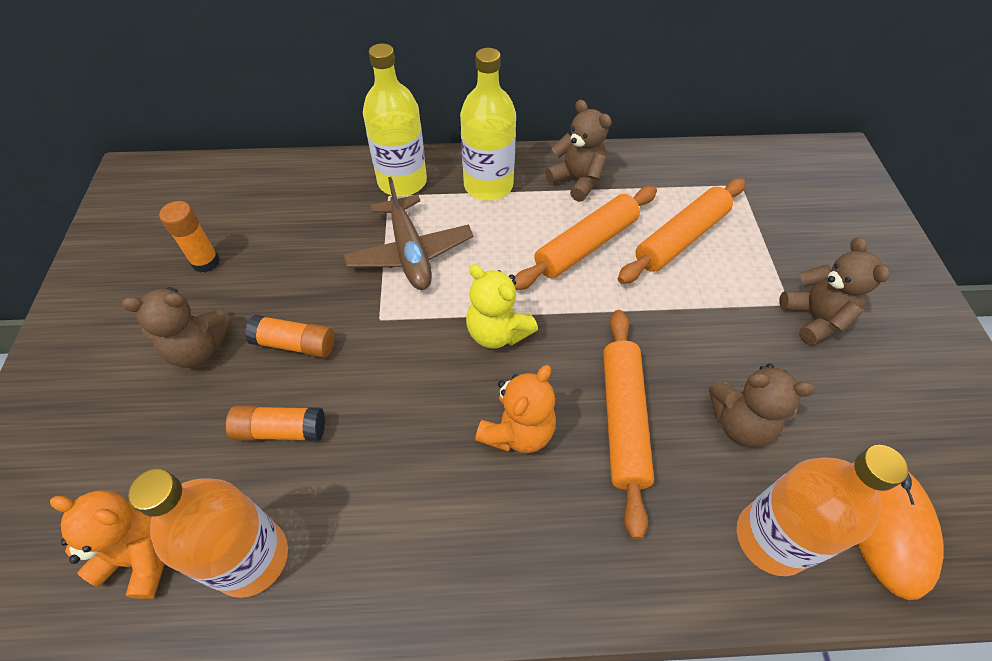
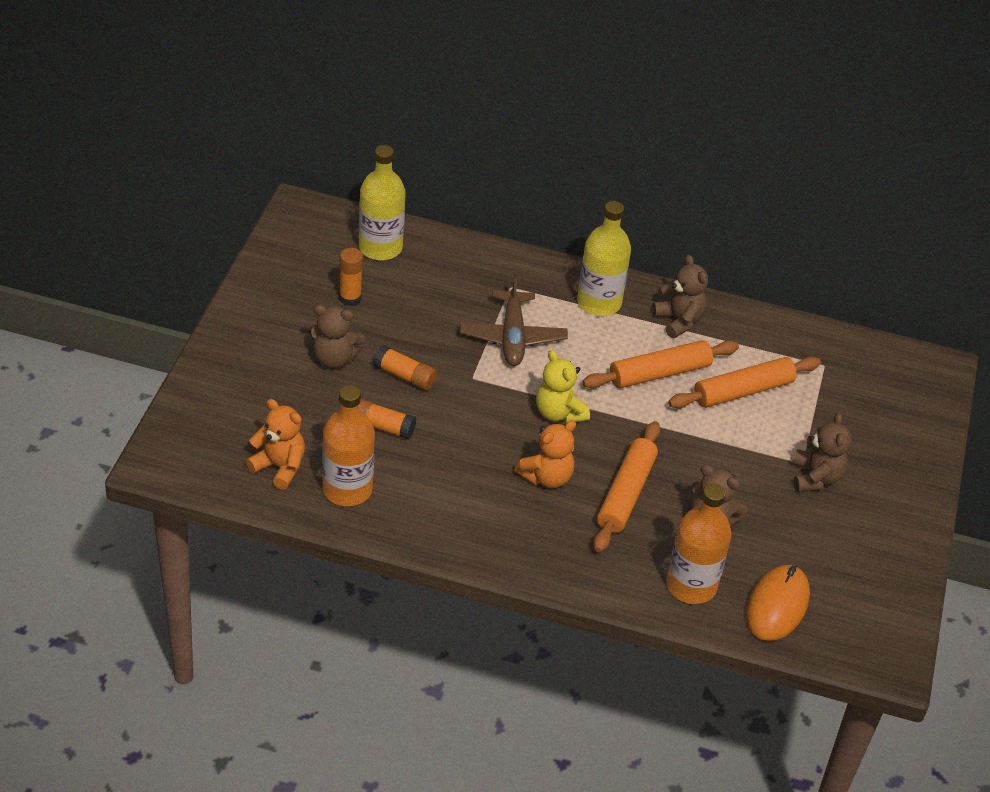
camera: 15 degrees right, 10 degrees down
yellow bottle [363,43,427,197] -> yellow bottle moved to [359,145,406,260]

